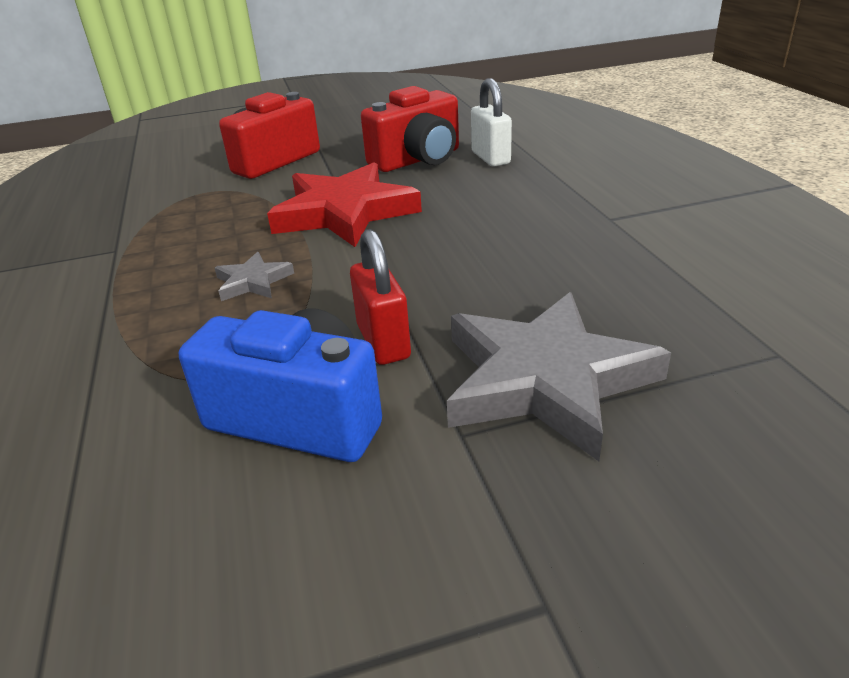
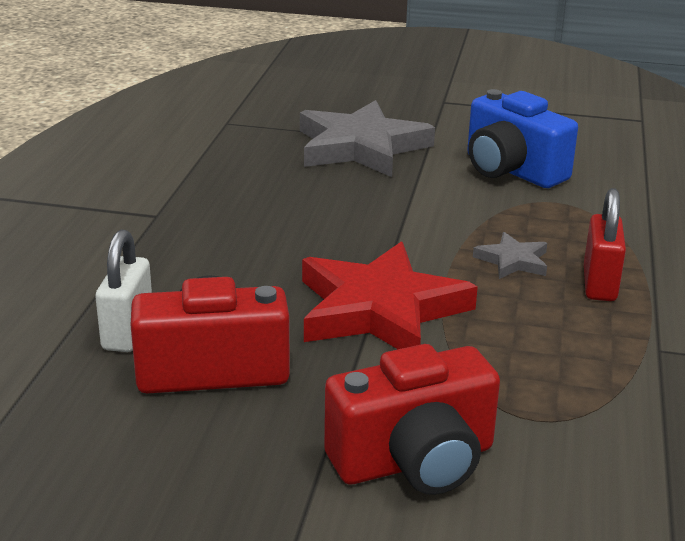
camera: 155 degrees left, 5 degrees down
red padlock [350,229,411,365] -> red padlock moved to [584,188,626,301]

